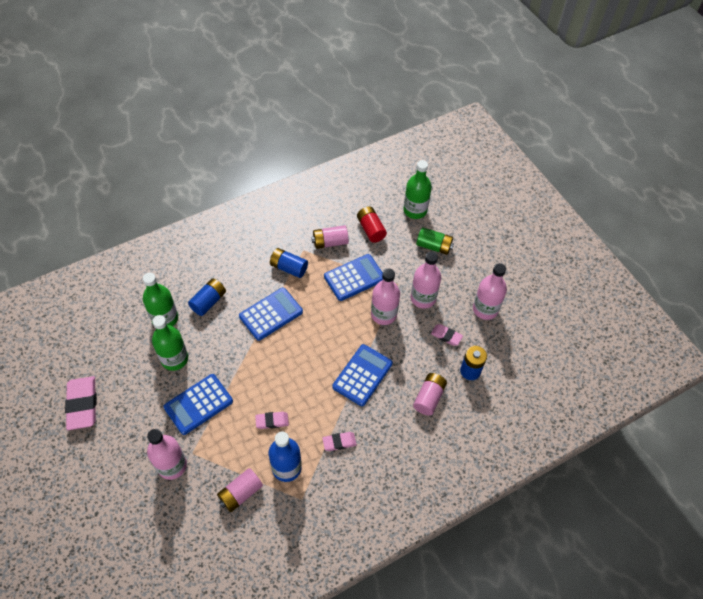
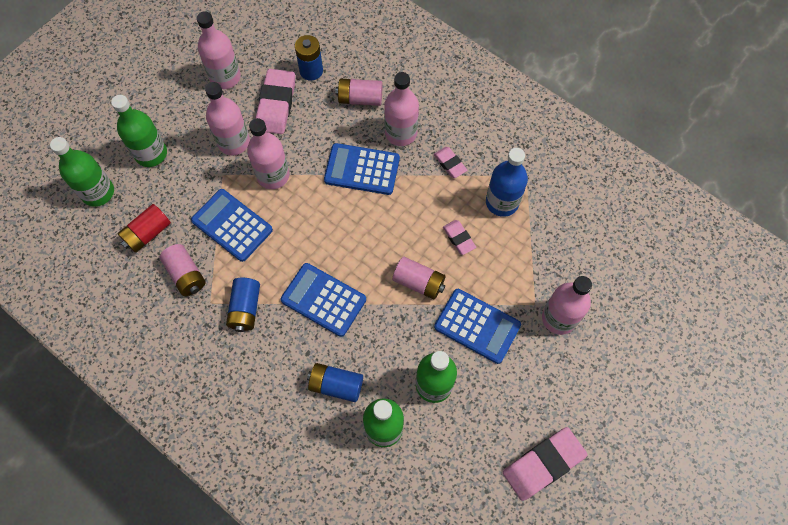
camera: 110 degrees left, 10 degrees up
pink battery [217,468,263,512] -> pink battery moved to [392,257,446,300]
green battery [416,227,454,255] -> green bottle [111,95,167,167]
pink eraser [431,324,463,346] -> pink eraser [256,69,295,134], size x1.85
none -> pink bottle [384,72,419,146]

